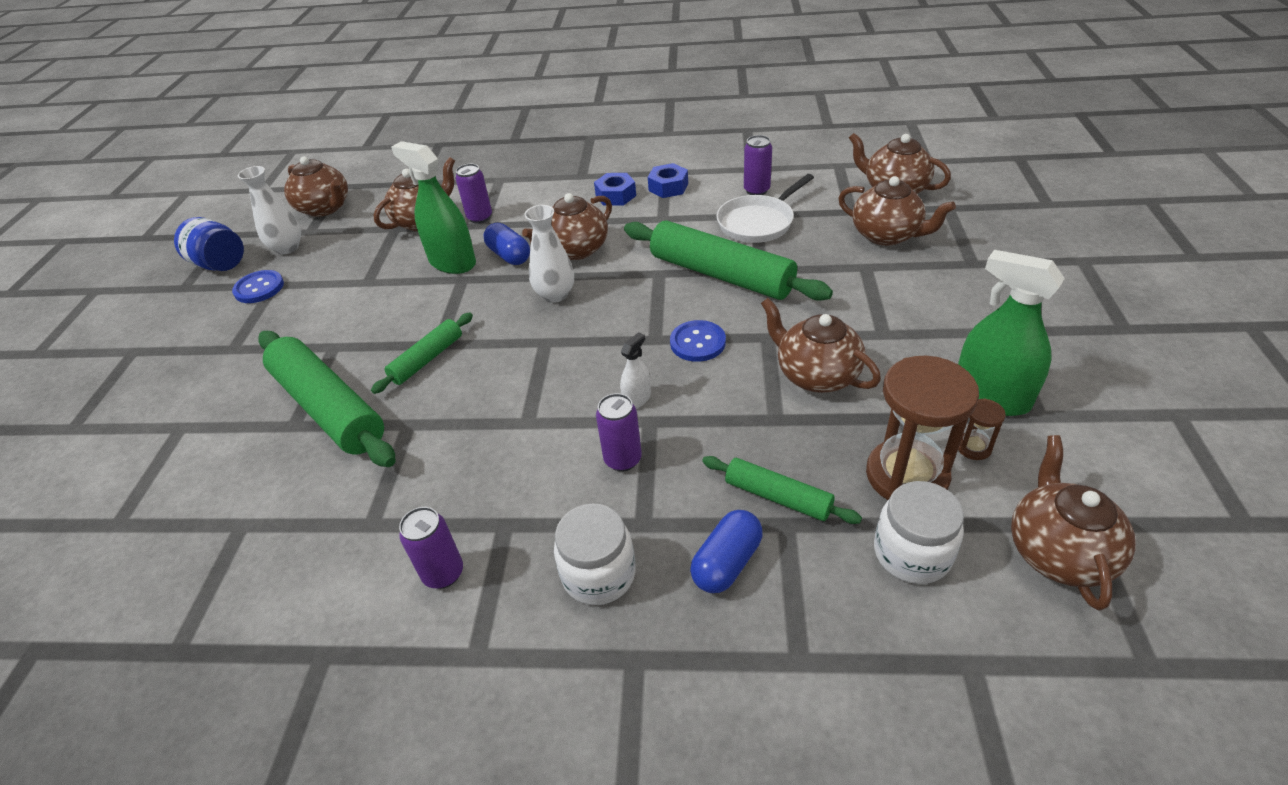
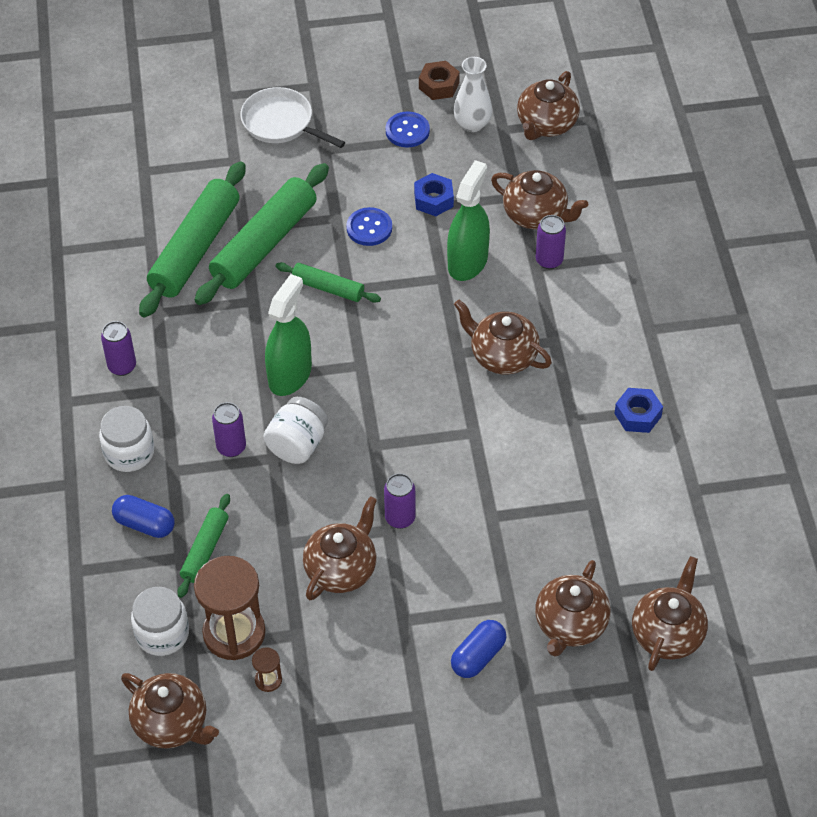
camera: 75 degrees right, 10 degrees up
blue jar [174,217,244,271] -> brown nut [419,61,460,100]
blue capsule [483,223,530,265] -> blue capsule moved to [451,620,507,678]
white vase [524,205,574,303] -> none
blue nut [594,173,636,206] -> blue nut moved to [414,173,454,216]
white spray bottle [620,332,651,408] -> white jar [264,397,328,464]
green rolling pin [624,220,833,301] -> green rolling pin moved to [139,161,245,318]
blue button [670,320,726,362] -> blue button moved to [346,207,392,246]
white pan [716,174,814,243] -> white pan moved to [240,87,345,148]
purple can [744,135,772,195] -> purple can moved to [384,474,416,529]
green spray bottle [958,250,1065,416] -> green spray bottle moved to [265,274,312,396]
brown teapot [1011,435,1136,610] -> brown teapot turned 45 degrees clockwise [121,673,219,749]

